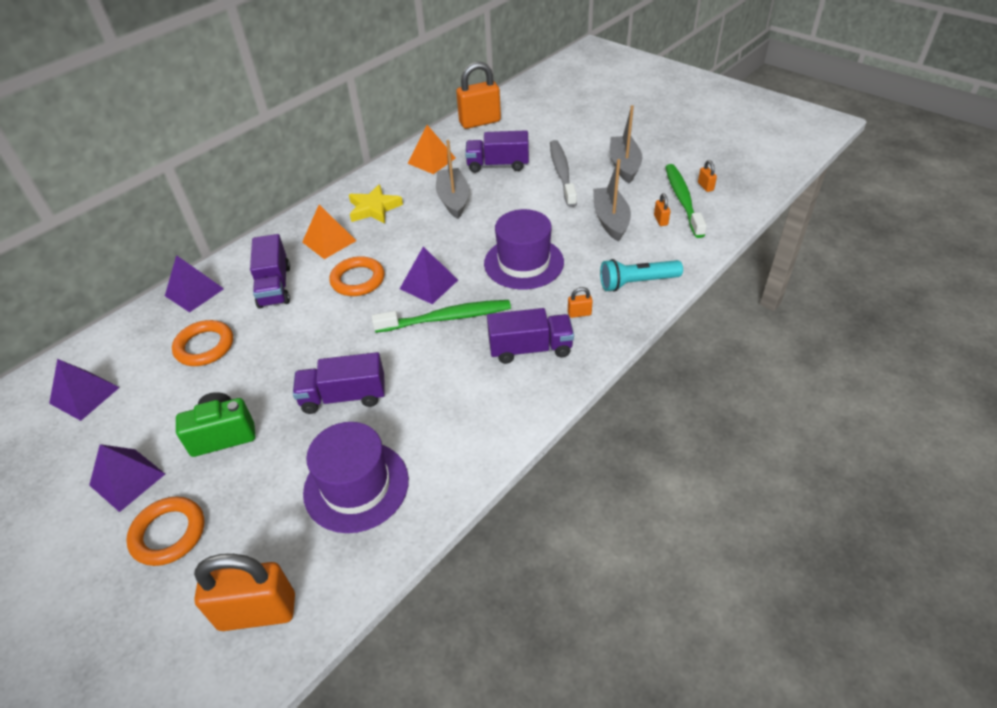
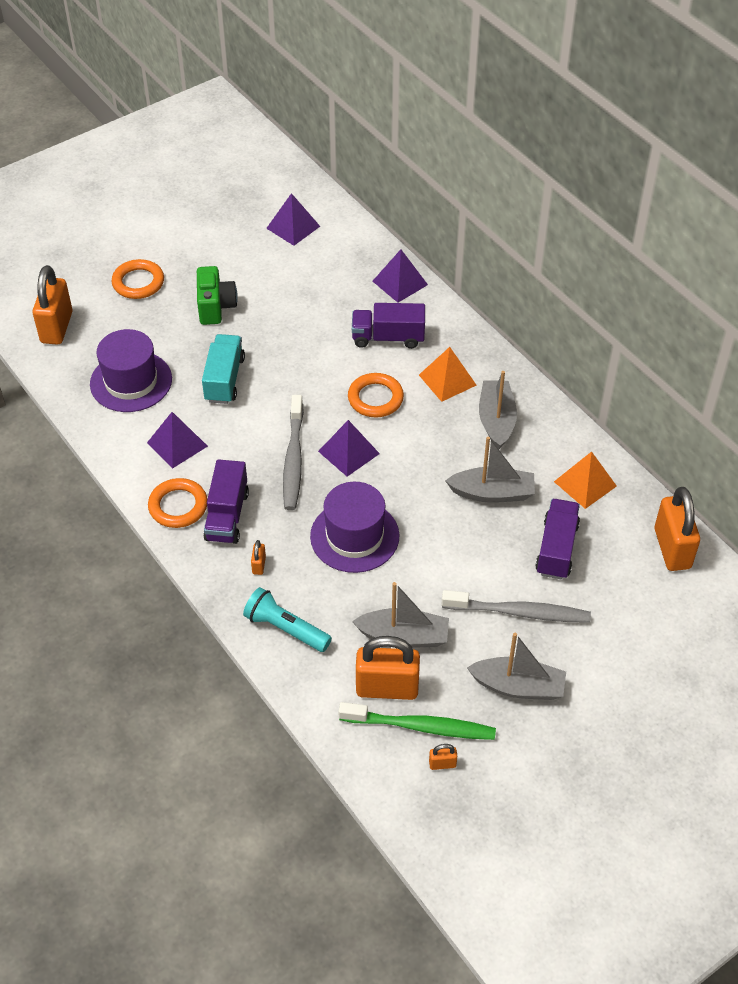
camera: 100 degrees right, 5 degrees up
purple pyramid [89,444,165,512] -> purple pyramid moved to [147,412,208,468]
orange ring [172,320,233,366] -> orange ring moved to [148,478,207,528]
purple truck [293,352,385,414] -> turquoise truck [202,334,245,404]
yellow star [349,184,403,224] -> grey boat [479,371,517,449]
green toothbrush [372,300,511,333] -> grey toothbrush [283,395,304,510]
turquoise flashlight [600,259,683,292] -> turquoise flashlight turned 60 degrees counterclockwise [243,587,332,652]
orange padlock [654,193,670,226] -> orange padlock [356,636,420,700], size x2.39

